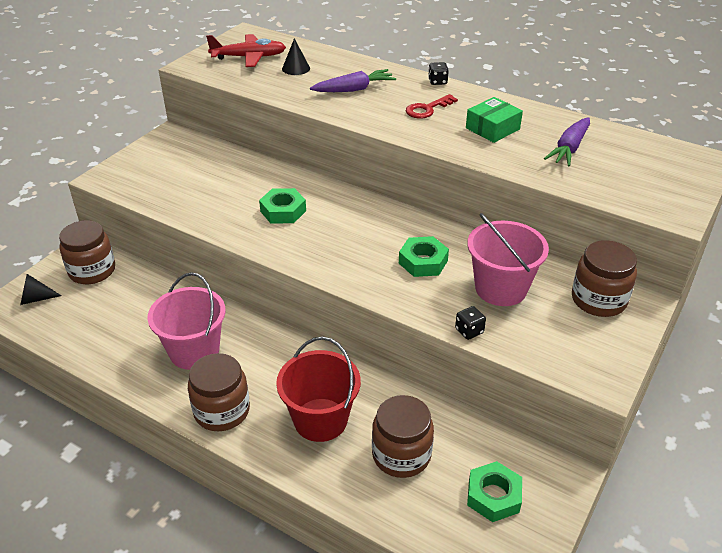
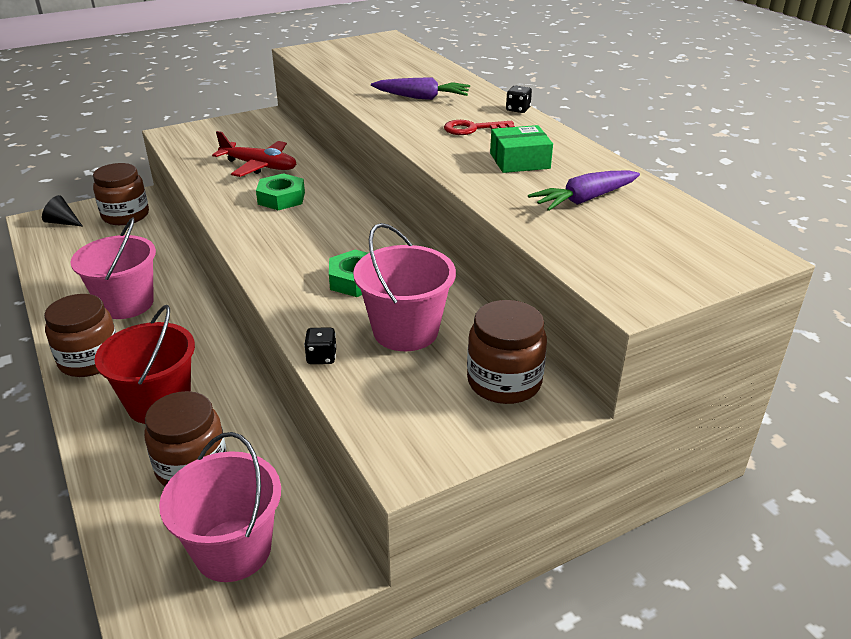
camera: 30 degrees right, 5 degrees down
red plane [206,34,286,67] -> red plane moved to [212,131,296,177]
black cone [282,38,310,75] -> none
green nut [467,461,522,522] -> pink bucket [159,432,281,582]

